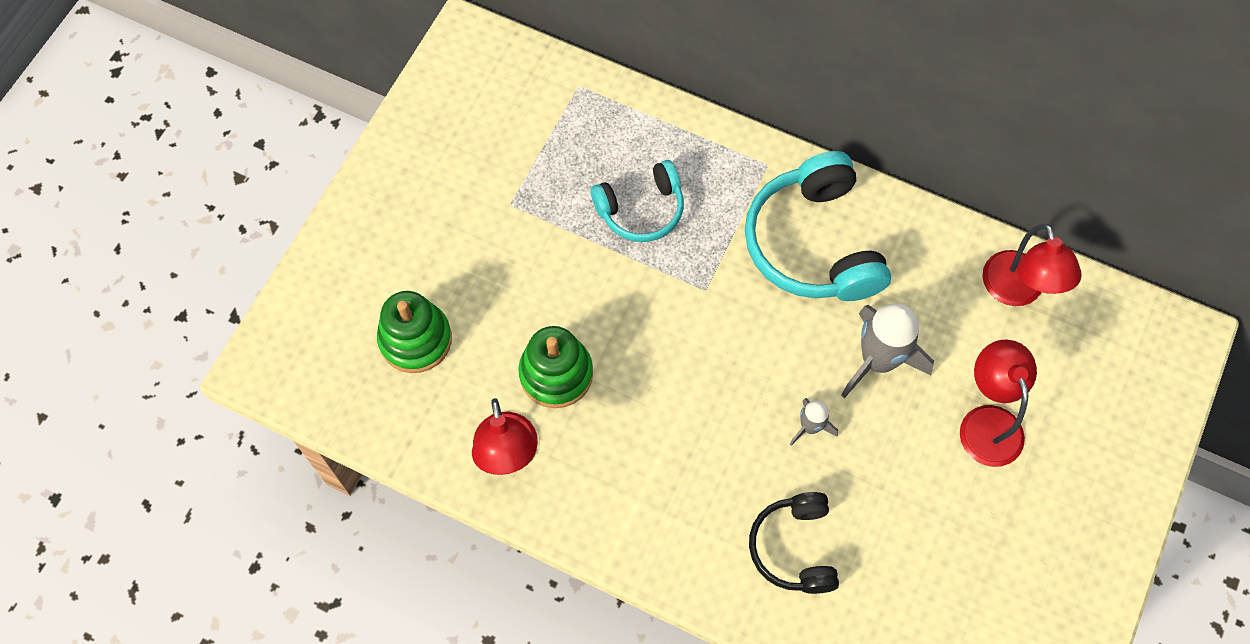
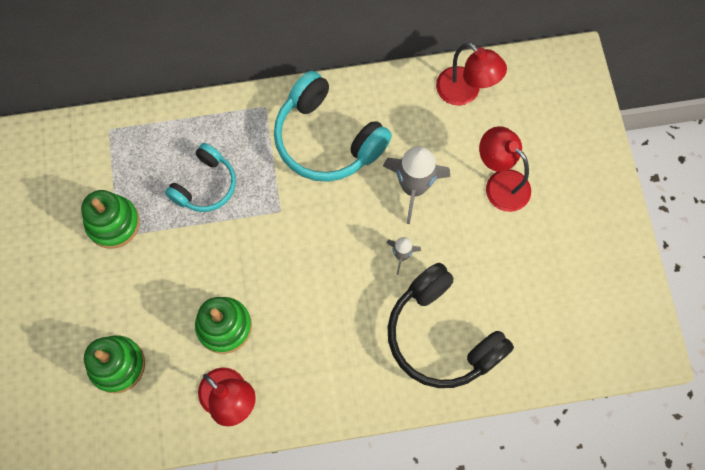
camera: 35 degrees left, 5 degrees up
black headphones [749,492,839,594] -> black headphones [388,263,514,388], size x1.65
none -> green stacking toy [81,190,140,249]

